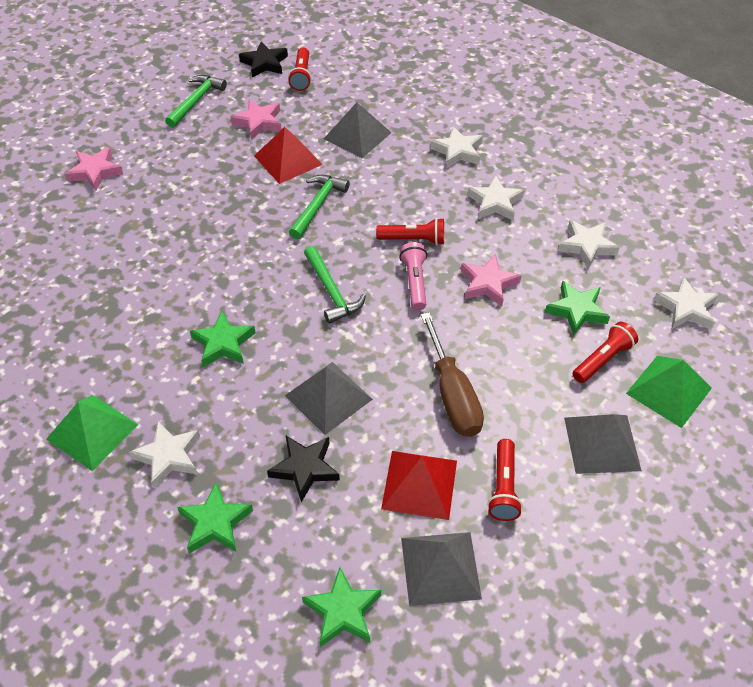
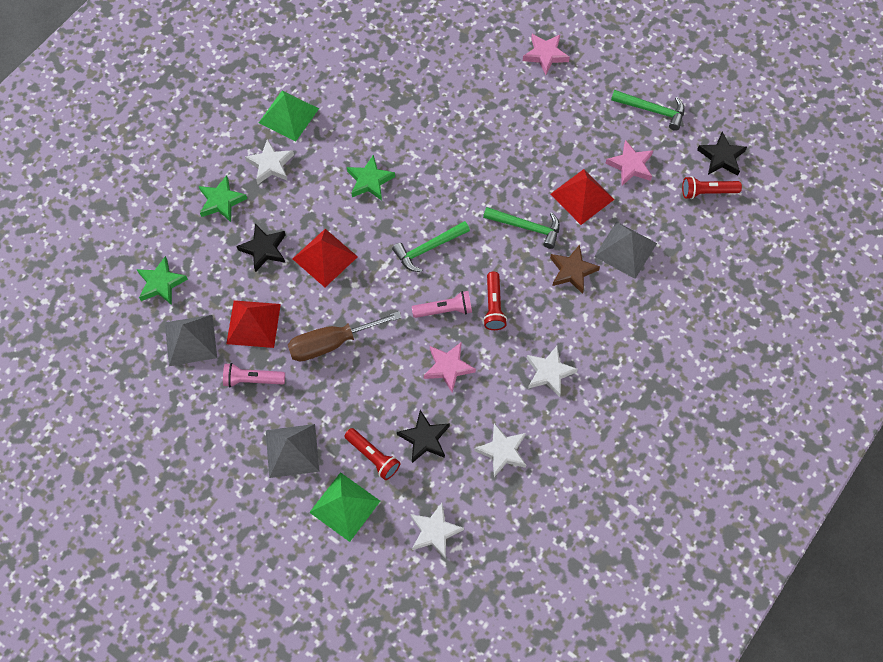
camera: 85 degrees right, 15 degrees up
grey pyramid [285,362,373,435] -> red pyramid [293,229,358,287]
white star [430,126,483,168] -> none
red flashlight [487,439,523,521] -> pink flashlight [223,363,285,387]
green star [545,280,610,335] -> black star [397,410,450,463]
none -> brown star [550,245,600,294]

